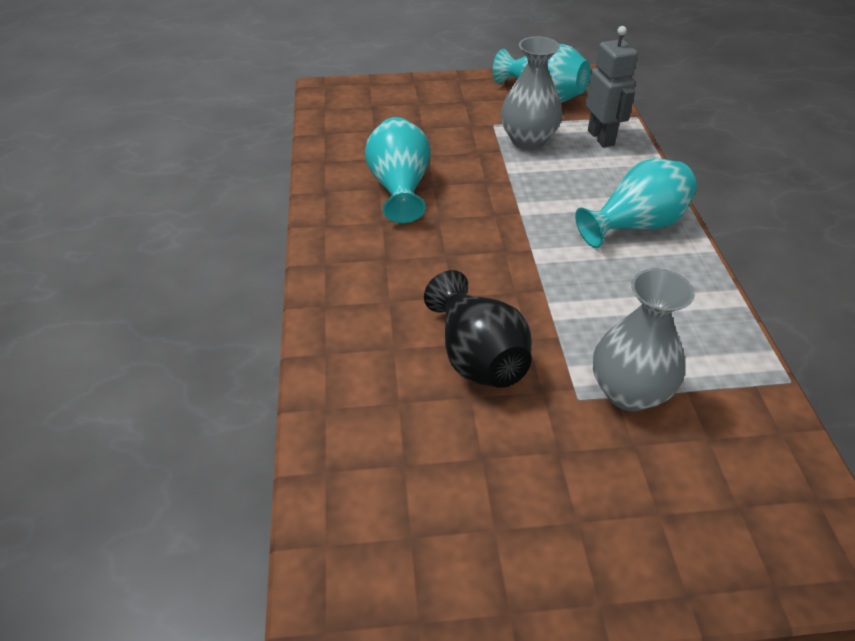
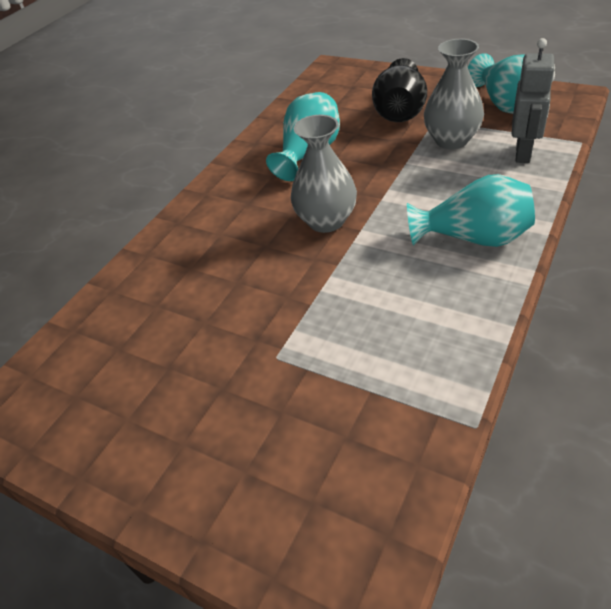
camera: 40 degrees right, 0 degrees up
black vase [424,270,532,388] -> black vase moved to [372,58,427,122]
grey vase [593,268,695,411] -> grey vase moved to [291,115,357,233]

